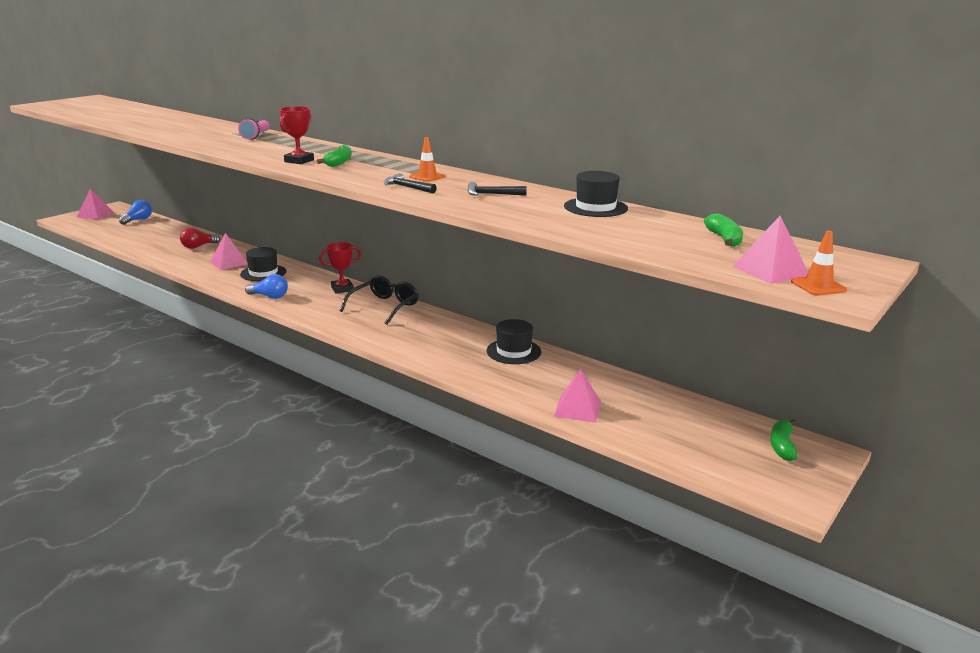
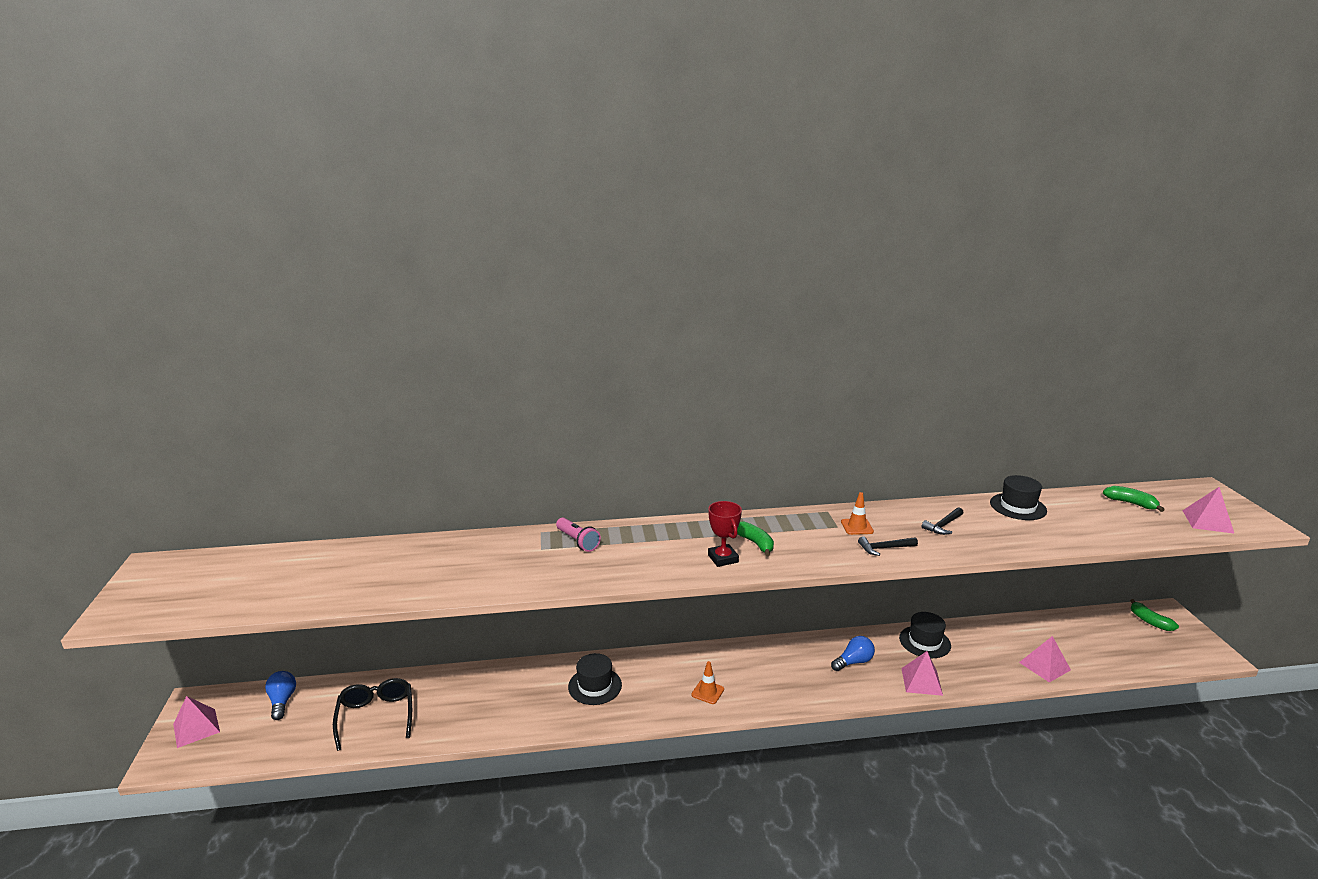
camera: 45 degrees left, 0 degrees up
red light bulb [180,227,220,249] -> none
pink pyramid [210,233,248,270] -> pink pyramid moved to [901,651,943,696]
blue light bulb [245,274,288,299] -> blue light bulb moved to [831,636,875,671]
red trophy [319,242,361,294] -> none
black glasses [340,275,419,325] -> black glasses moved to [333,678,412,751]
orange traffic cone [791,230,847,296] -> orange traffic cone moved to [691,661,724,704]

